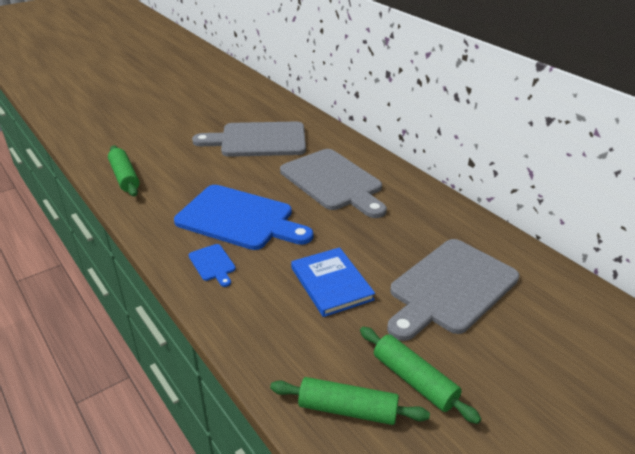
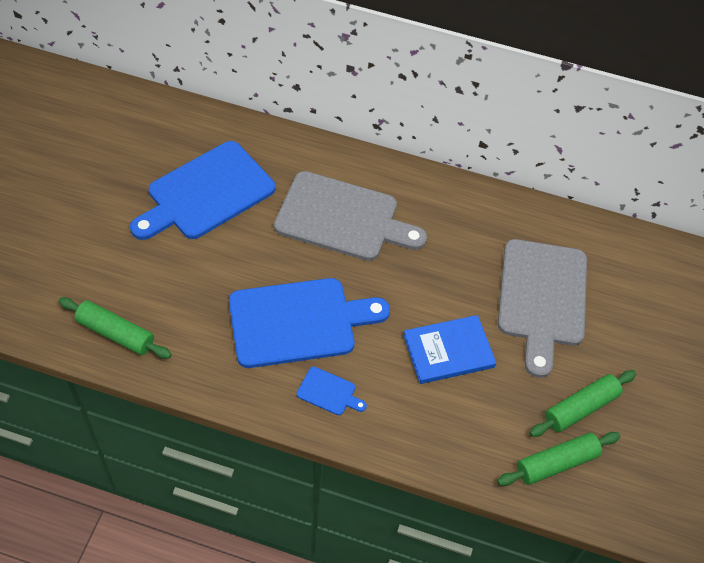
camera: 40 degrees left, 20 degrees up
grey cutting board [192,122,306,157] -> blue cutting board [130,141,275,240]
blue book [291,247,375,317] -> blue book turned 45 degrees counterclockwise [403,315,496,384]
green rolling pin [360,327,481,424] -> green rolling pin turned 45 degrees counterclockwise [530,370,636,437]

